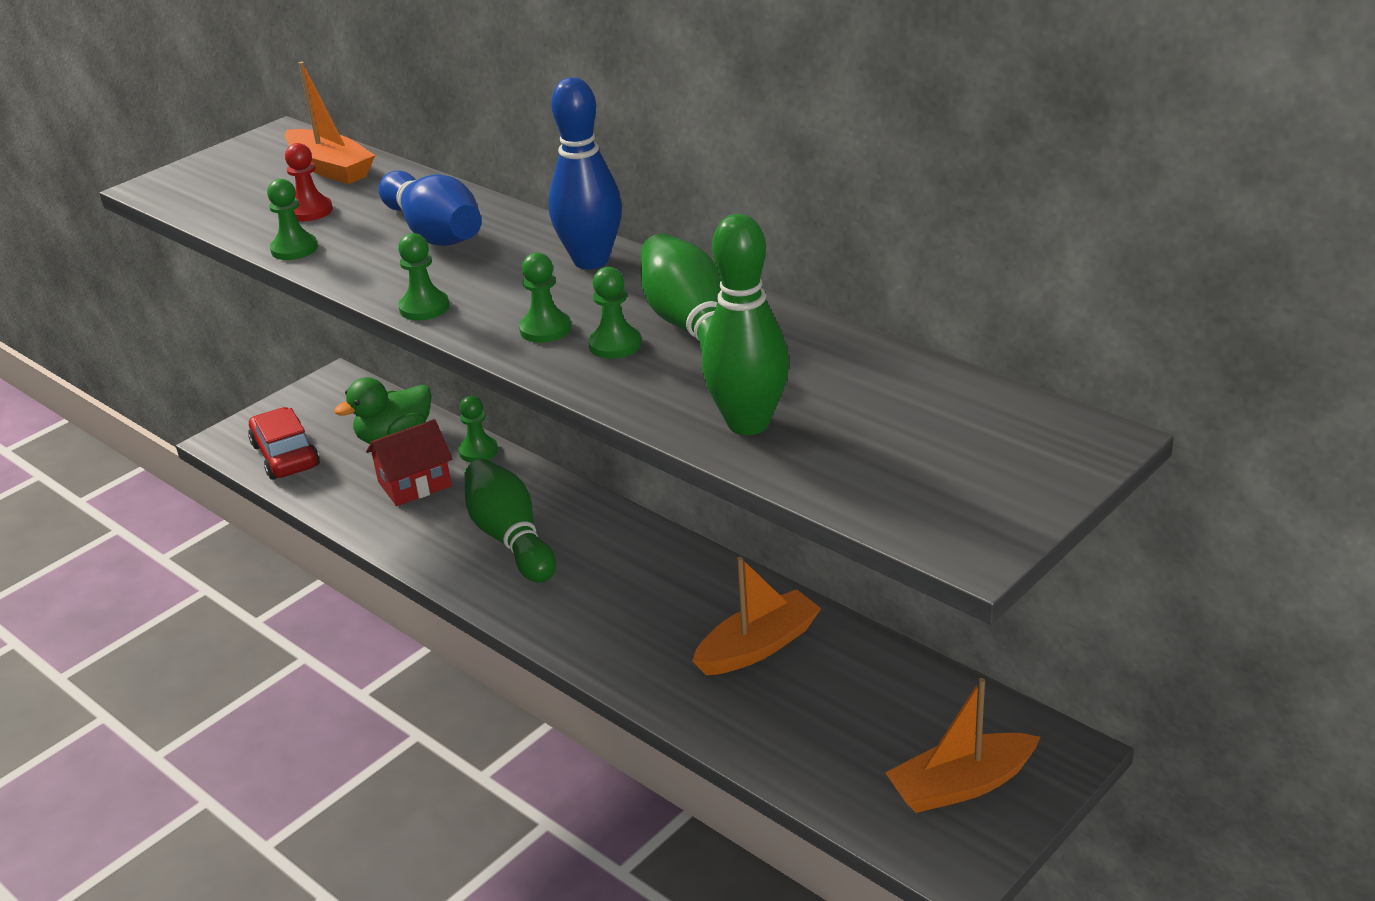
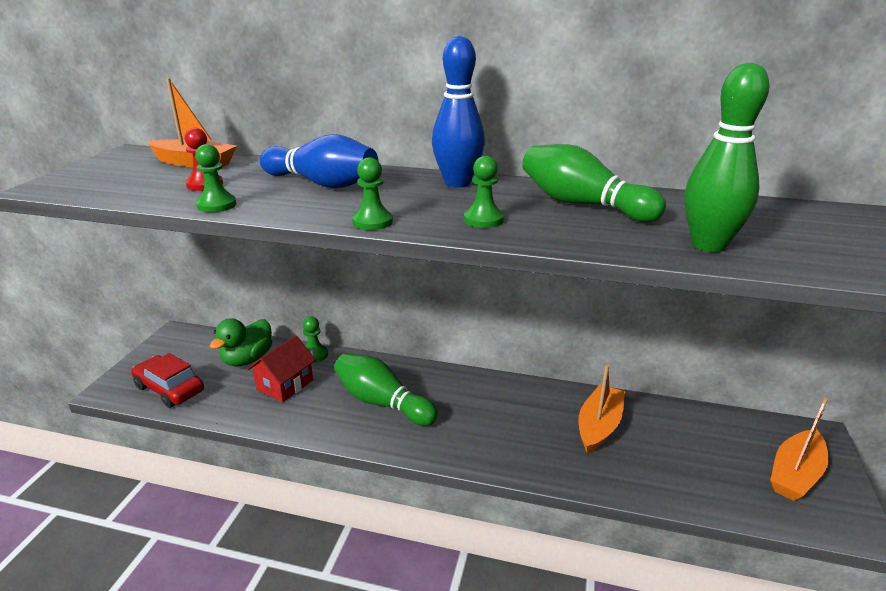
camera: 30 degrees left, 5 degrees down
green pawn [588,267,641,359] -> none

